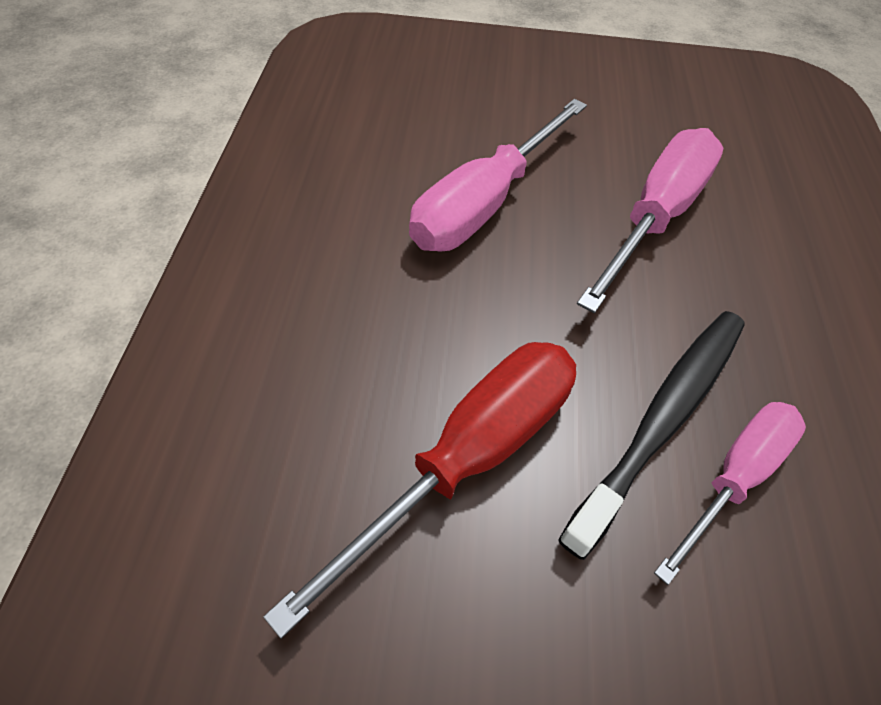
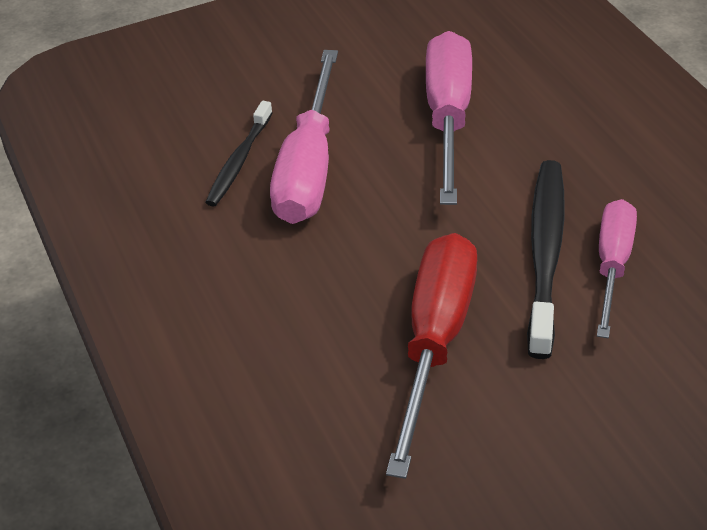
camera: 25 degrees left, 10 degrees down
none -> black toothbrush [205,101,273,206]

